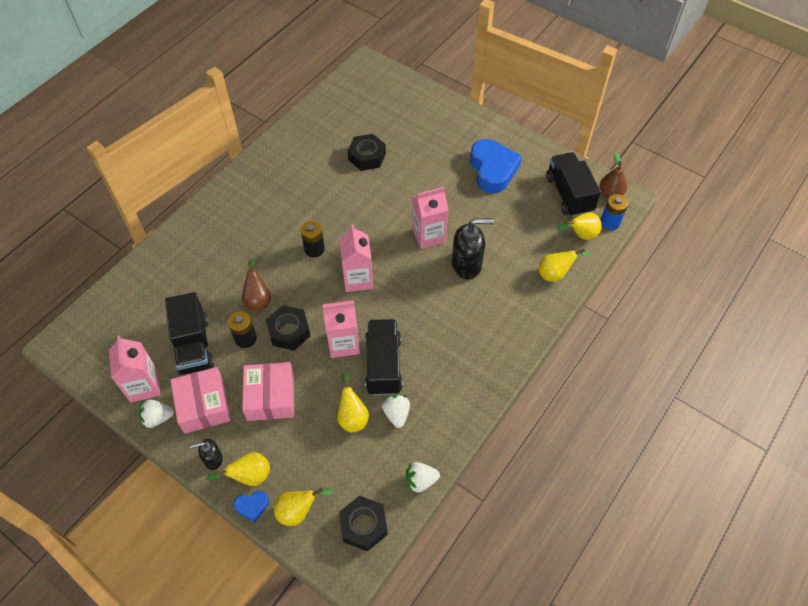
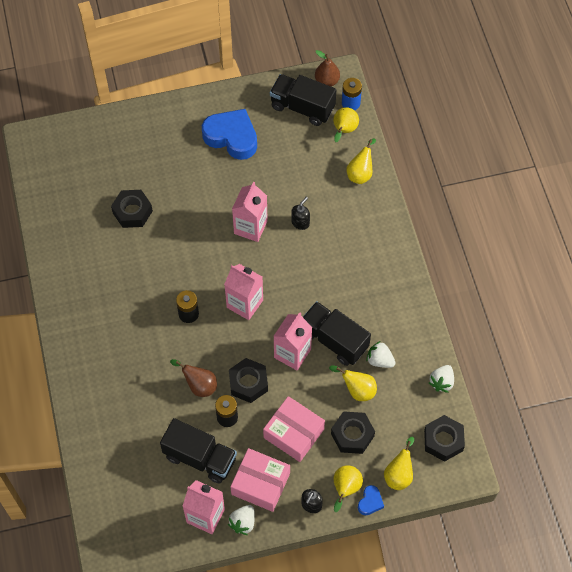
camera: 50 degrees left, 5 degrees up
black soap dispenser [452,218,494,279] -> black soap dispenser [291,197,310,230], size x0.54
none -> black nut [331,411,375,454]

